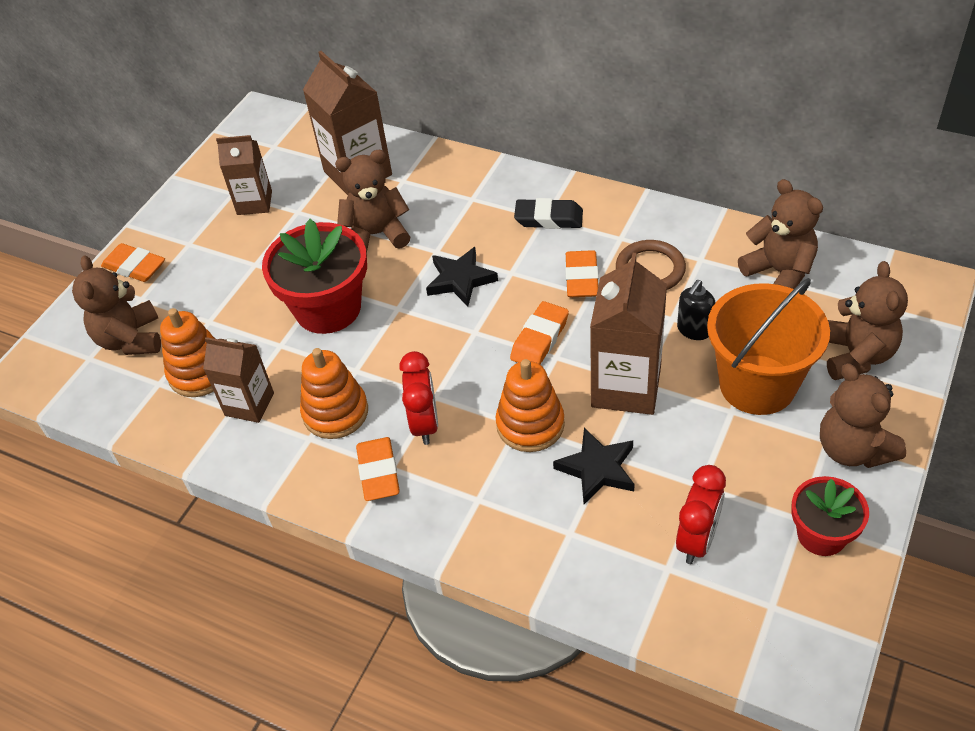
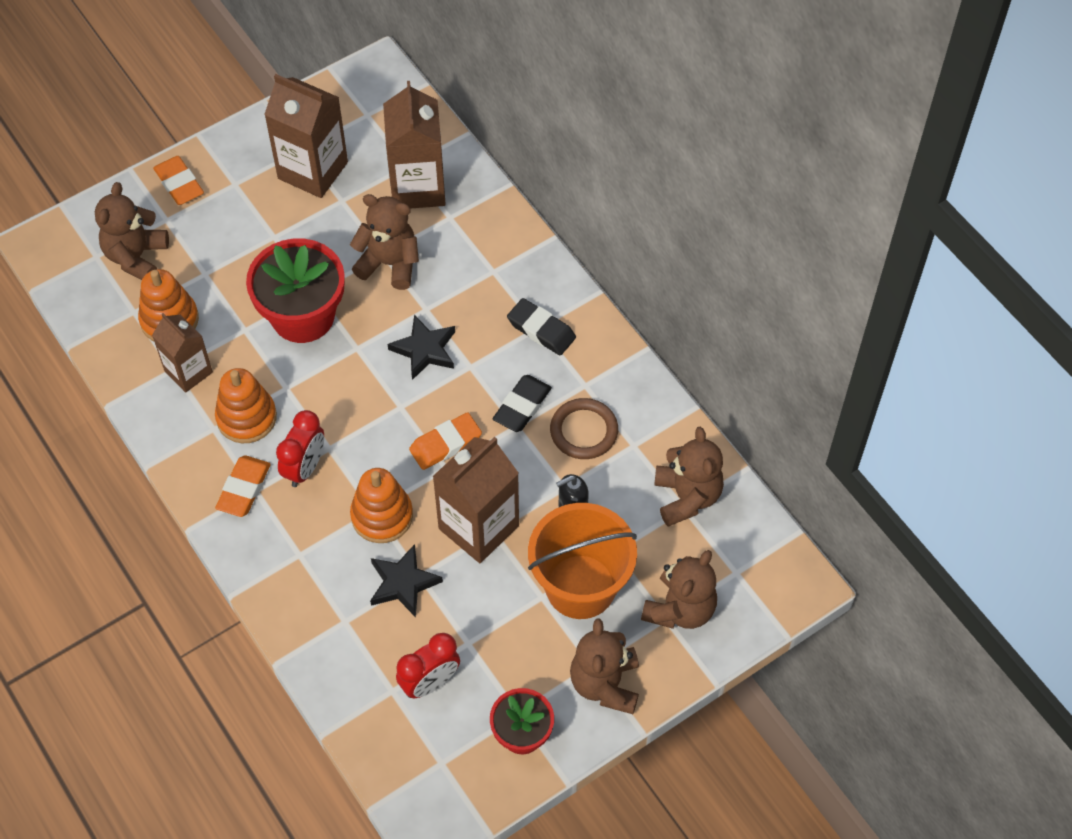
camera: 25 degrees right, 10 degrees up
brown carton [216,135,272,215] -> brown carton [264,74,348,198], size x1.59
orange eraser [565,250,599,297] -> black eraser [493,375,552,432]

